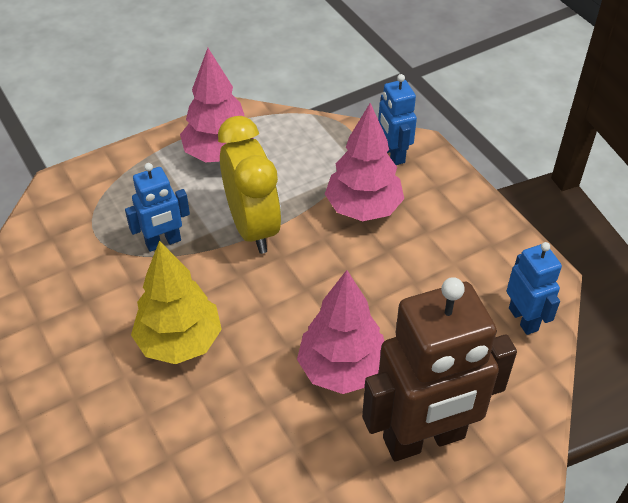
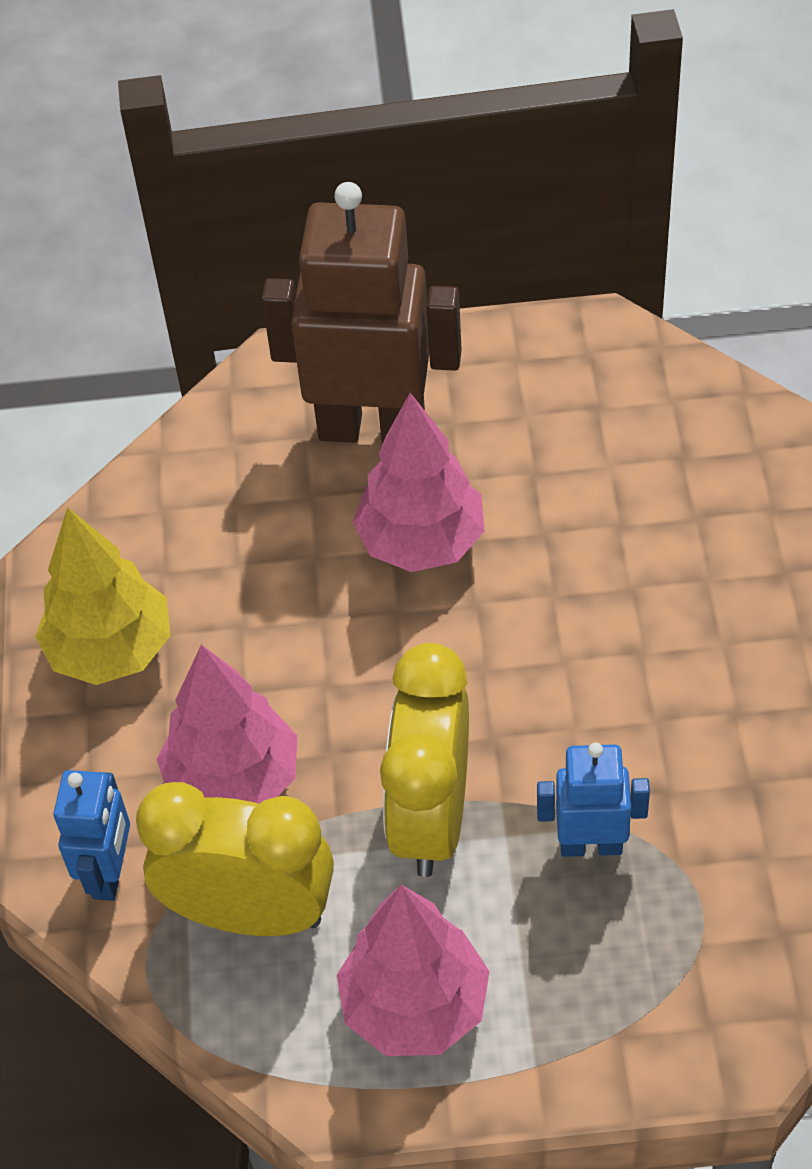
camera: 150 degrees left, 5 degrees up
yellow tree [131,241,222,364] -> yellow tree moved to [35,507,171,685]
blue robot [507,242,562,335] -> none
none -> yellow clock [136,782,334,936]

